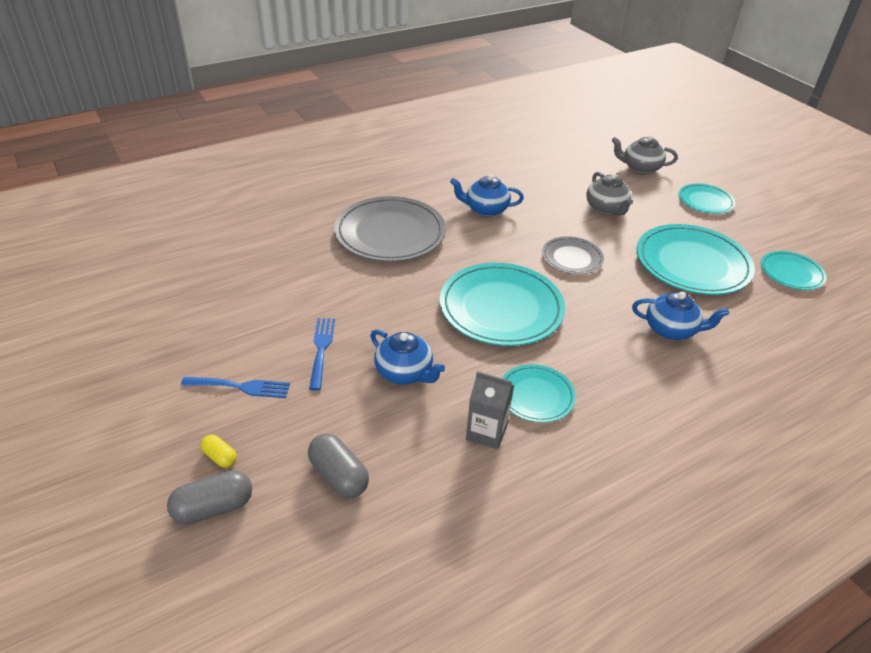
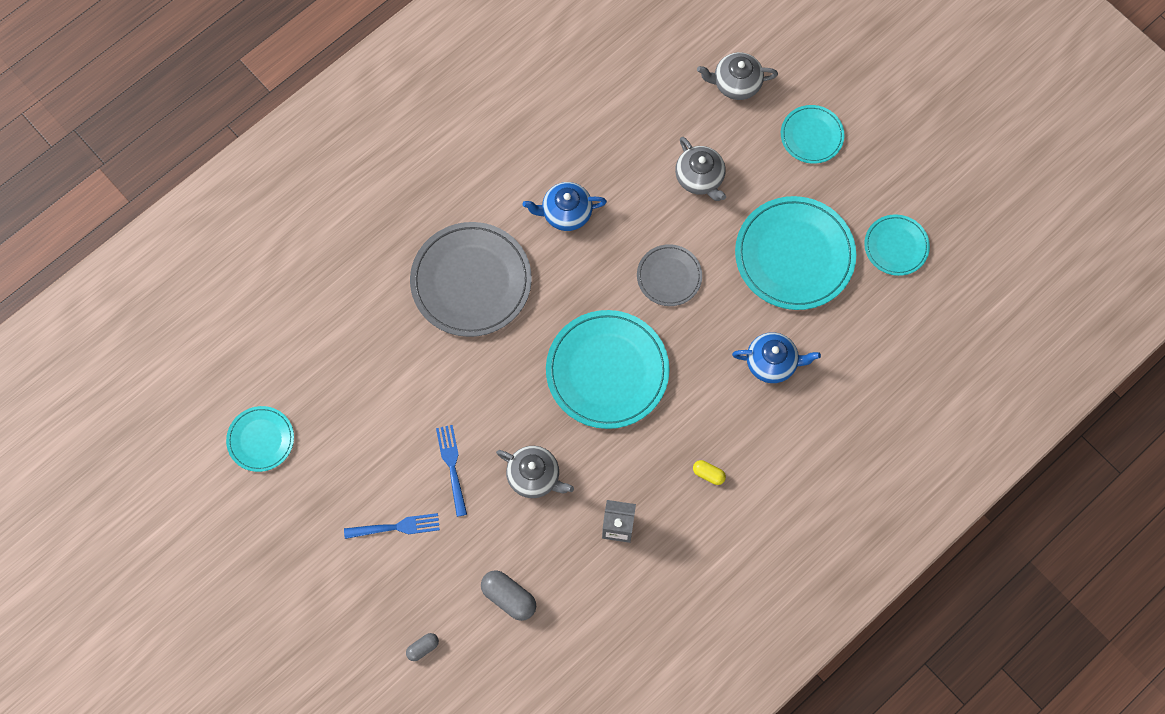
camera: 10 degrees left, 30 degrees up
grey capsule [167,470,252,525] -> grey capsule [406,633,439,661], size x0.57
yellow capsule [201,435,237,468] -> yellow capsule moved to [693,460,726,485]
blue teapot [370,330,445,385] -> grey teapot [496,446,574,498]
turquoise plate [502,364,576,423] -> turquoise plate moved to [226,406,294,472]

